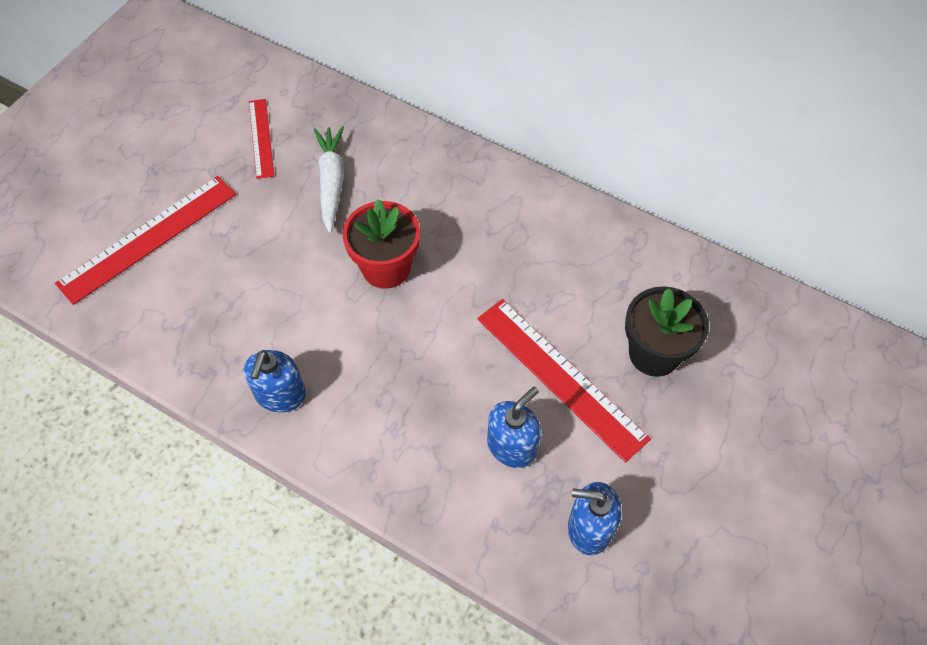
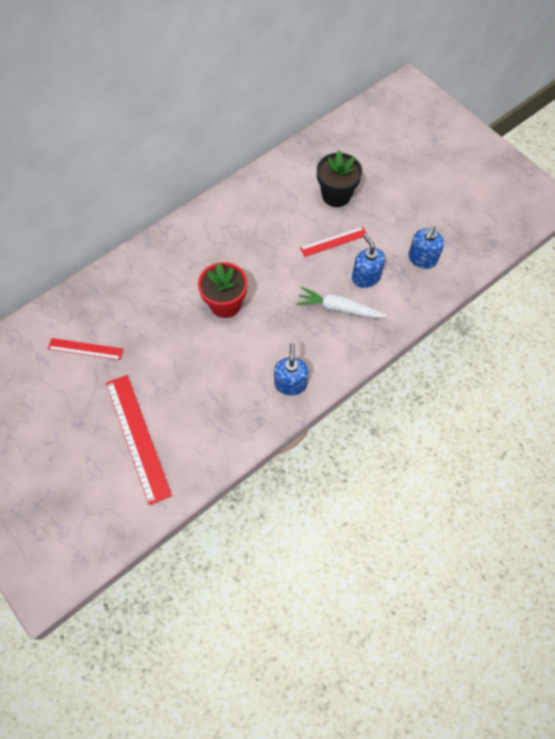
camera: 70 degrees left, 5 degrees up
blue soap dispenser [244,350,306,412] -> blue soap dispenser turned 120 degrees counterclockwise [274,343,309,396]
white carrot [314,126,344,233] -> white carrot moved to [296,287,387,319]
red ruler [477,299,651,463] -> red ruler [300,227,367,257], size x0.57

